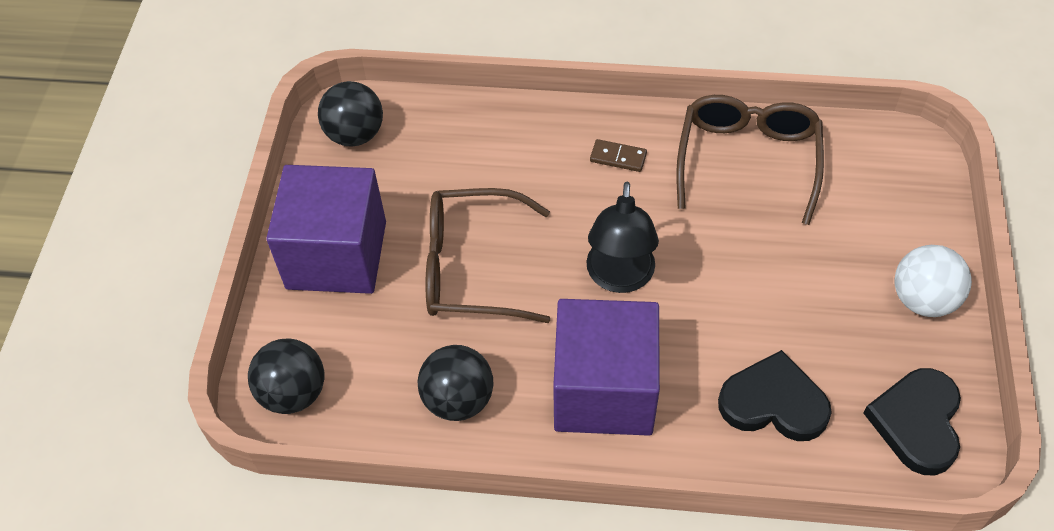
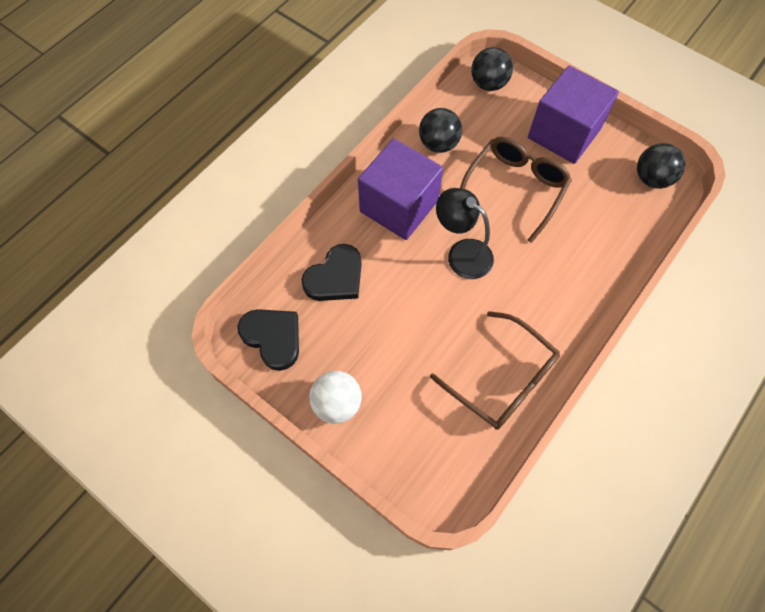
camera: 120 degrees right, 10 degrees up
brown domino [590,139,647,172] -> none

